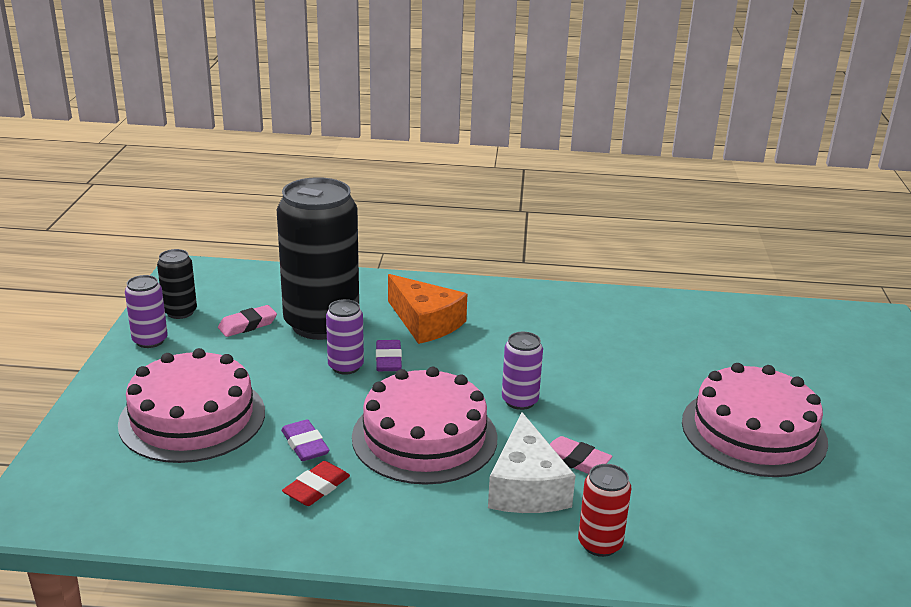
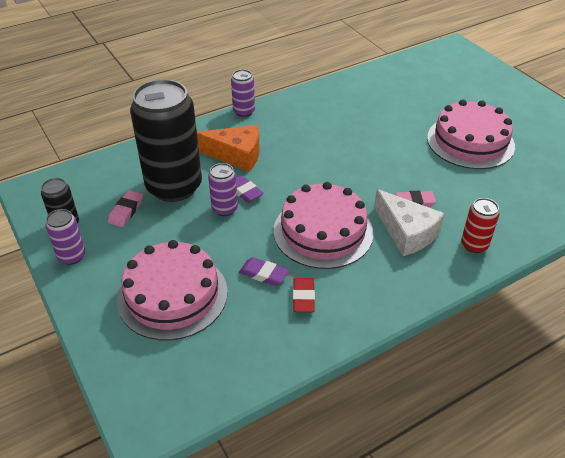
camera: 35 degrees left, 15 degrees up
purple can [502,332,543,410] -> purple can moved to [231,69,255,117]

